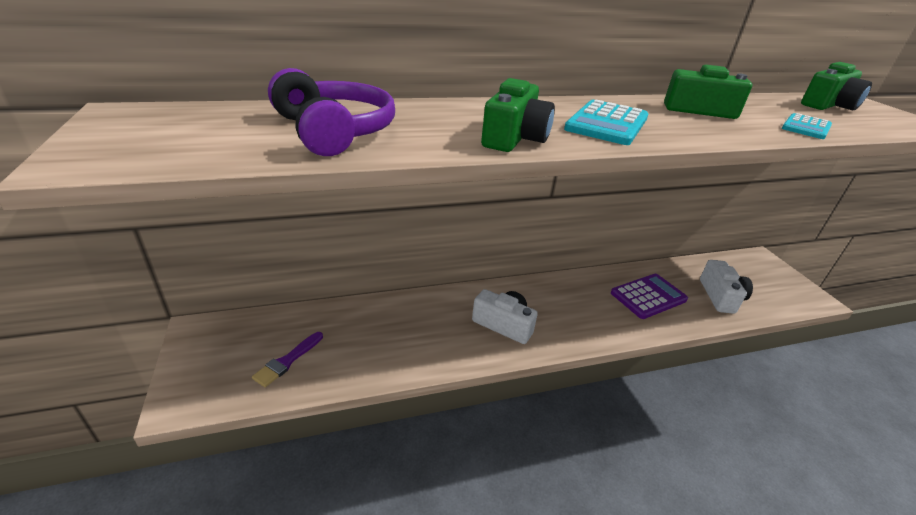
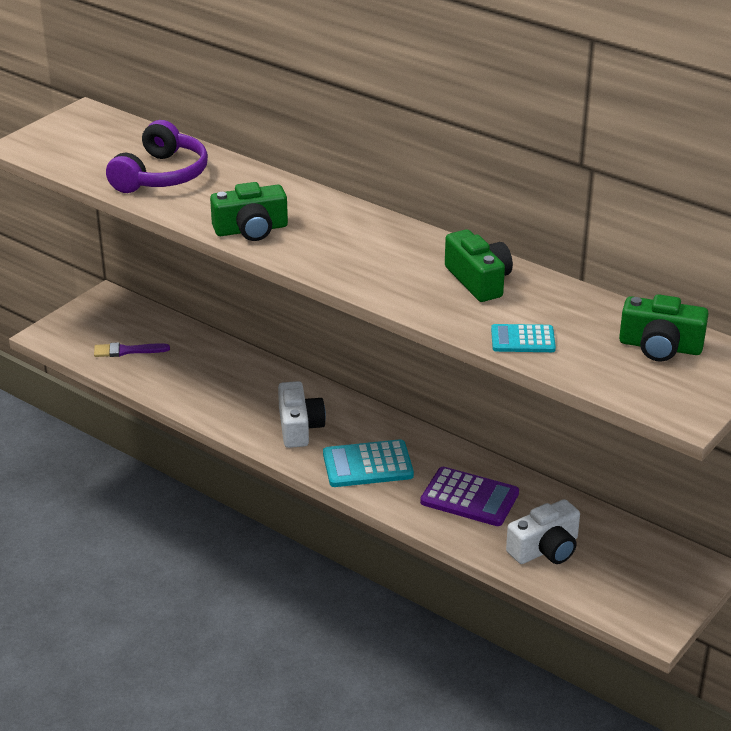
camera: 55 degrees right, 0 degrees up
turquoise calculator [564,100,648,145] -> turquoise calculator moved to [323,439,414,487]

